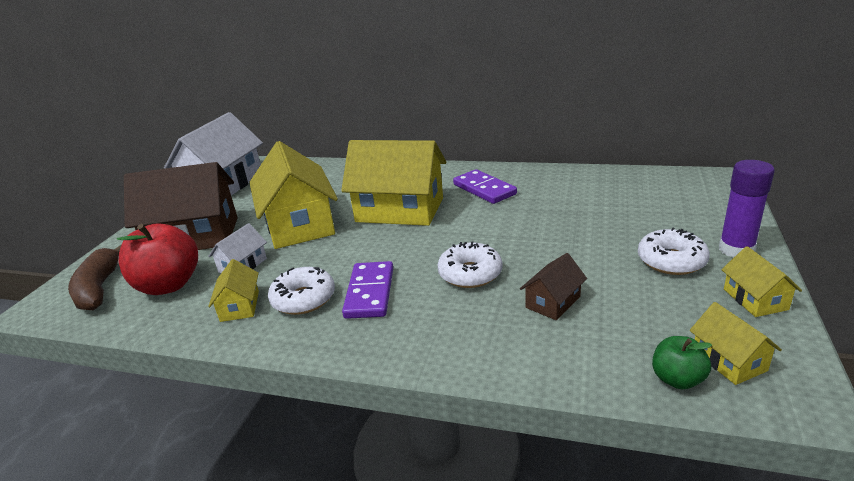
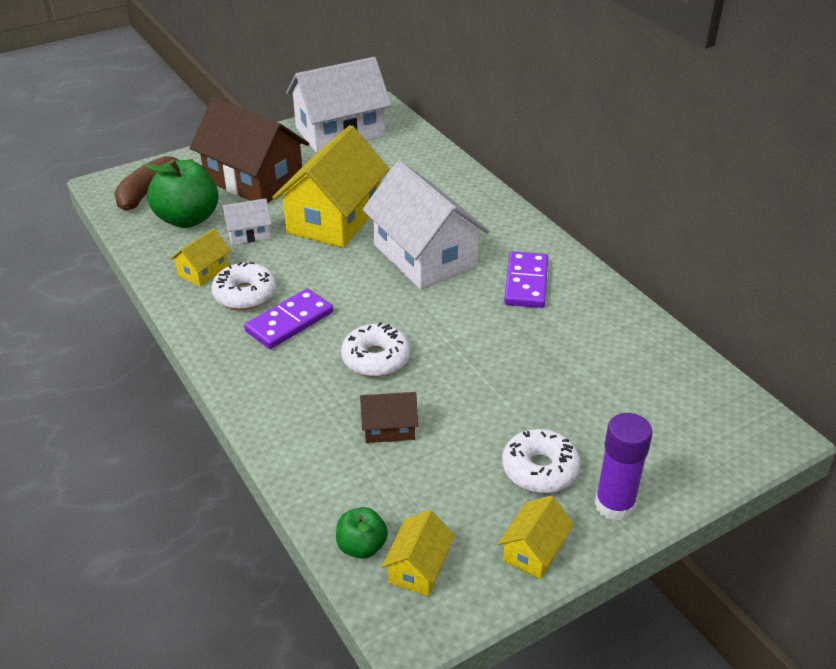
camera: 40 degrees right, 10 degrees up
red apple [117,223,198,295] -> green apple [145,159,219,228]
yellow house [341,140,446,226] -> white house [362,161,489,290]

